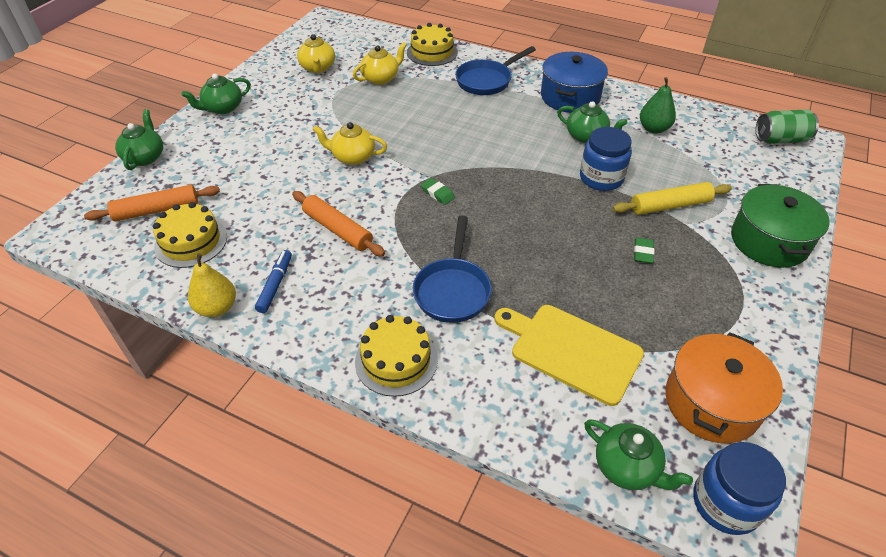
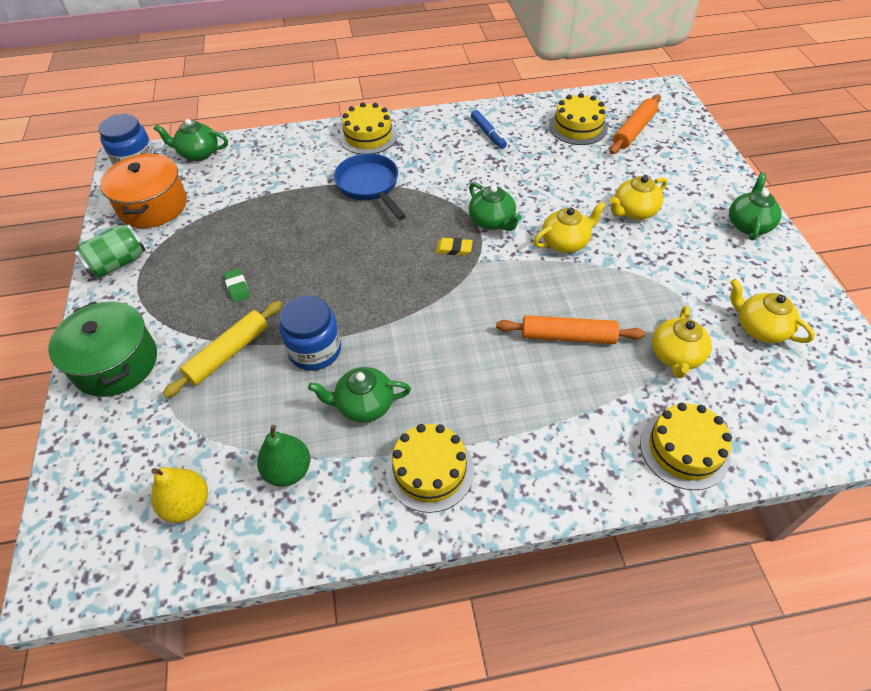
camera: 145 degrees right, 5 degrees up
green teapot [115,109,163,170] -> green teapot moved to [469,182,521,231]
yellow pear [188,253,236,317] -> yellow pear moved to [151,467,208,523]
orange rolling pin [292,191,385,256] -> orange rolling pin moved to [496,315,645,344]
green eraser [421,178,455,205] -> yellow eraser [436,238,473,255]
blue pan [455,46,536,95] -> none
yellow cutting board [494,305,644,406] -> none
blue pot [541,52,608,113] -> yellow cake [386,424,474,513]
green can [756,109,819,144] -> green can moved to [74,224,146,278]
none -> yellow teapot [610,175,667,220]

